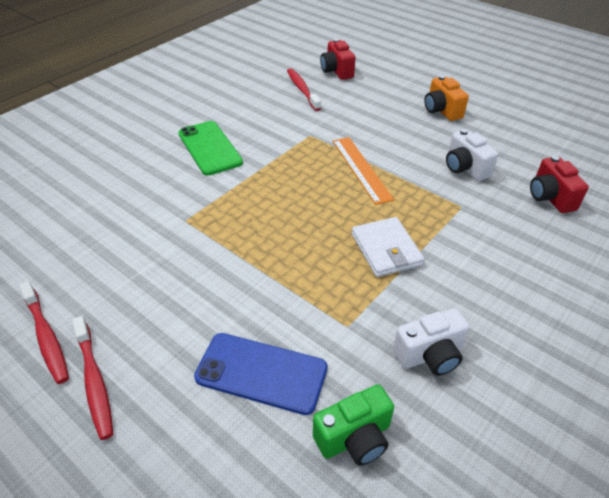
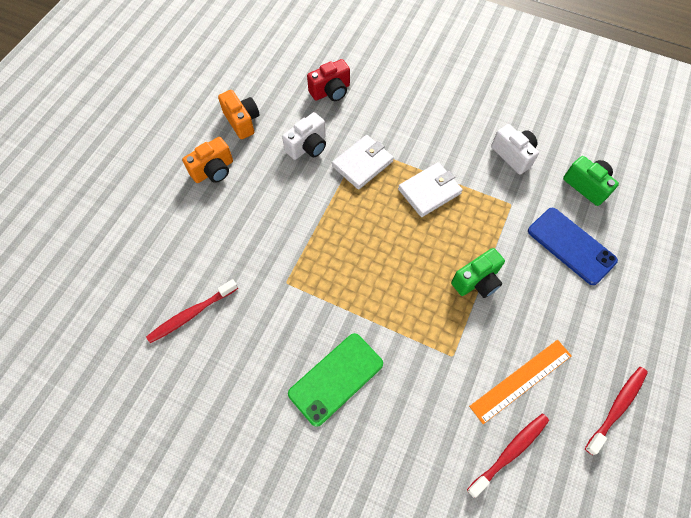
camera: 105 degrees left, 20 degrees up
red toothbrush [73,316,113,440] -> red toothbrush moved to [467,414,549,498]
blue phone [194,333,328,415] -> blue phone turned 45 degrees counterclockwise [528,208,618,285]
red camera [320,39,356,80] -> none
orange ruler [333,137,394,205] -> orange ruler moved to [469,340,572,424]
none -> orange camera [218,90,260,139]
none -> white wallet [332,135,394,190]
none -> green camera [451,248,505,298]

